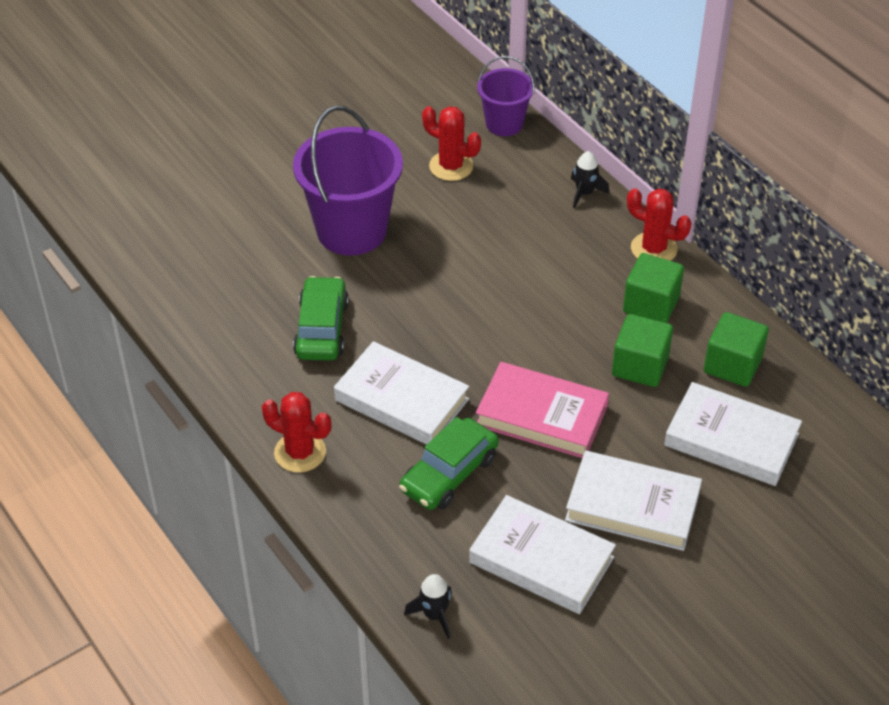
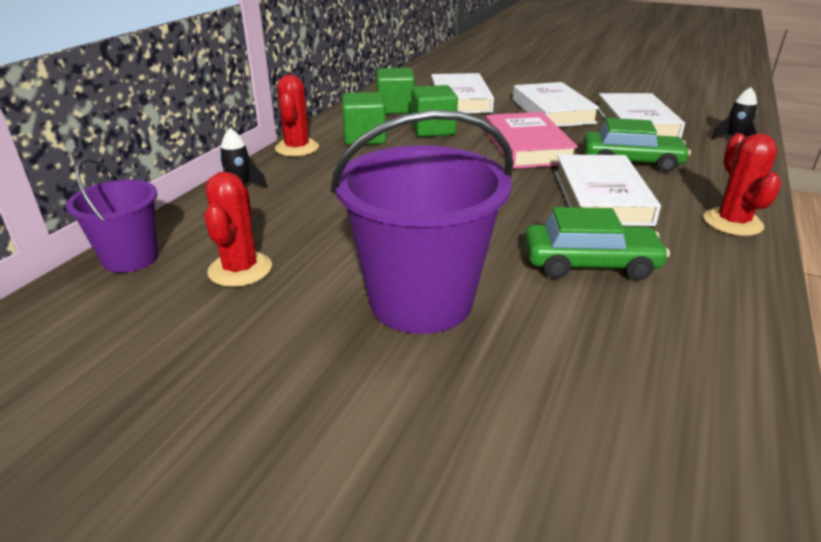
camera: 120 degrees left, 15 degrees down
green car [293,276,349,361] -> green car turned 150 degrees counterclockwise [525,207,670,280]

